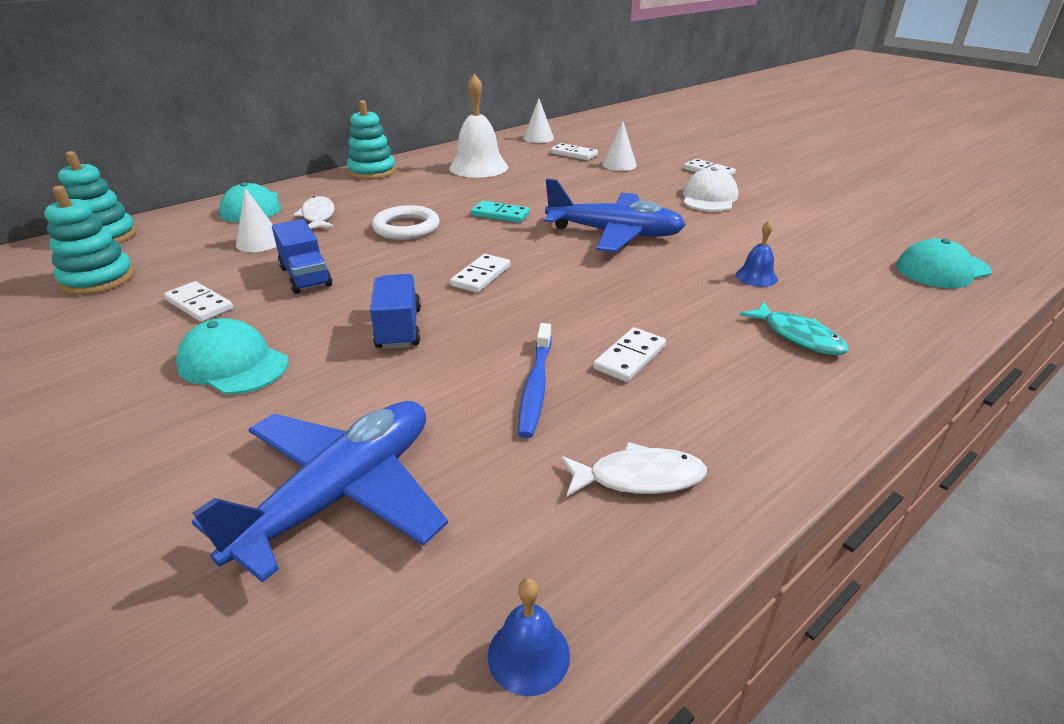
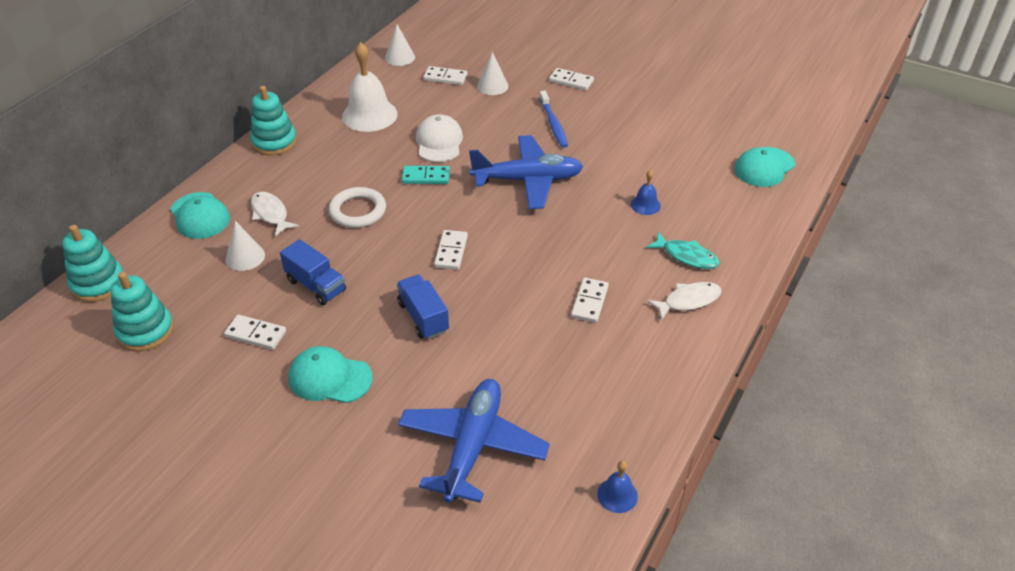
camera: 20 degrees left, 10 degrees up
blue toothbrush [518,323,552,438] -> blue toothbrush moved to [539,91,568,148]
white fish [561,442,707,497] -> white fish moved to [647,282,722,320]
white cap [683,167,738,212] -> white cap moved to [416,114,463,162]

